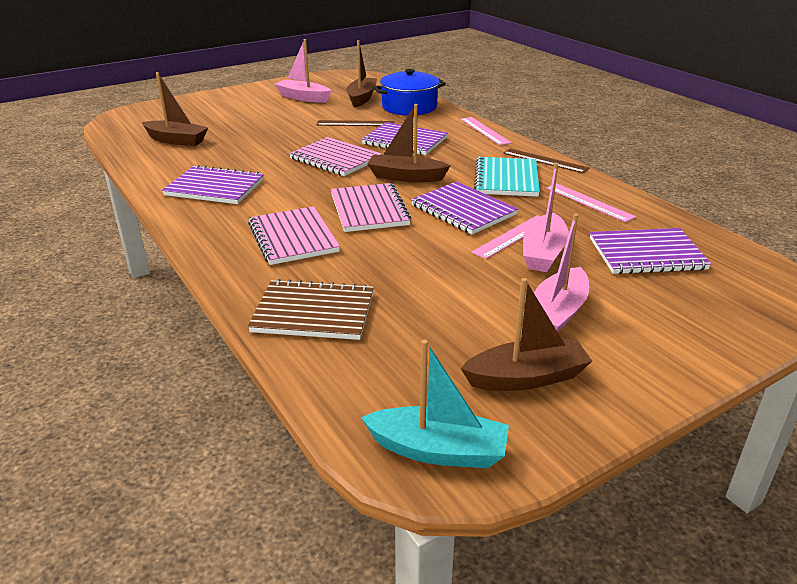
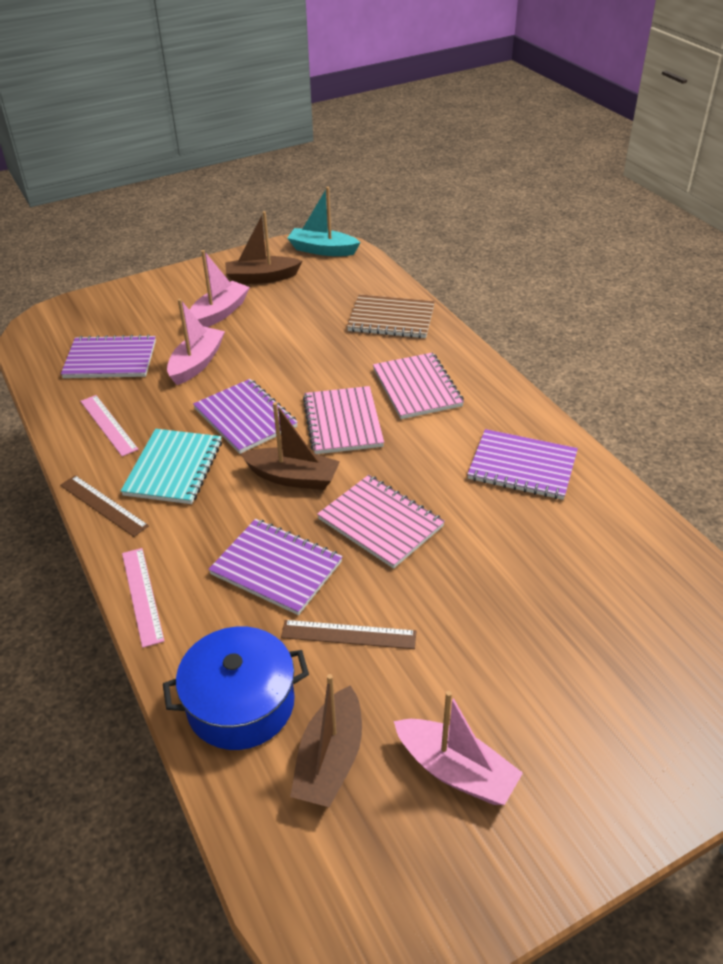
camera: 175 degrees left, 10 degrees up
brown boat [142,72,208,146] -> none
pink ruler [471,215,541,259] -> none

